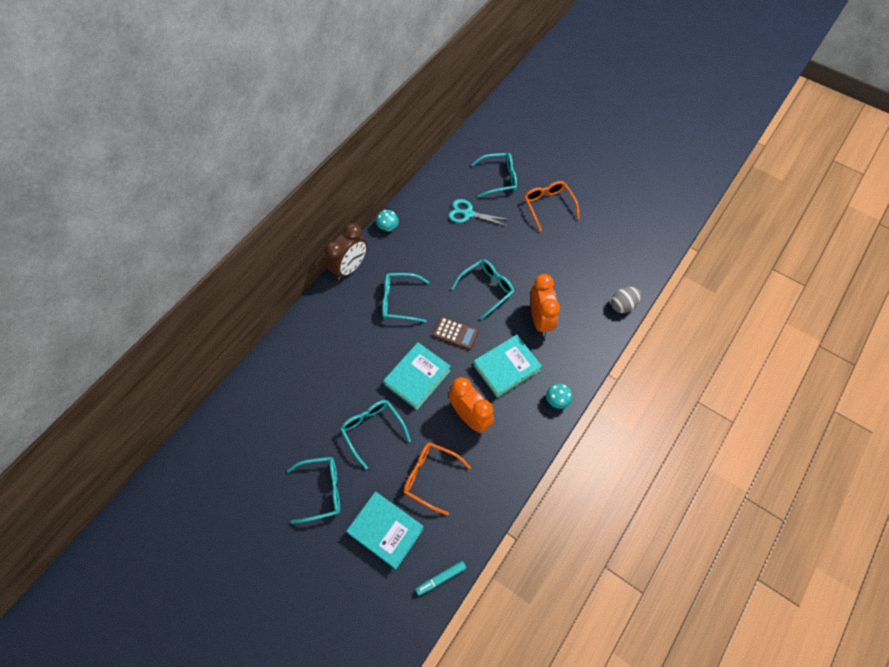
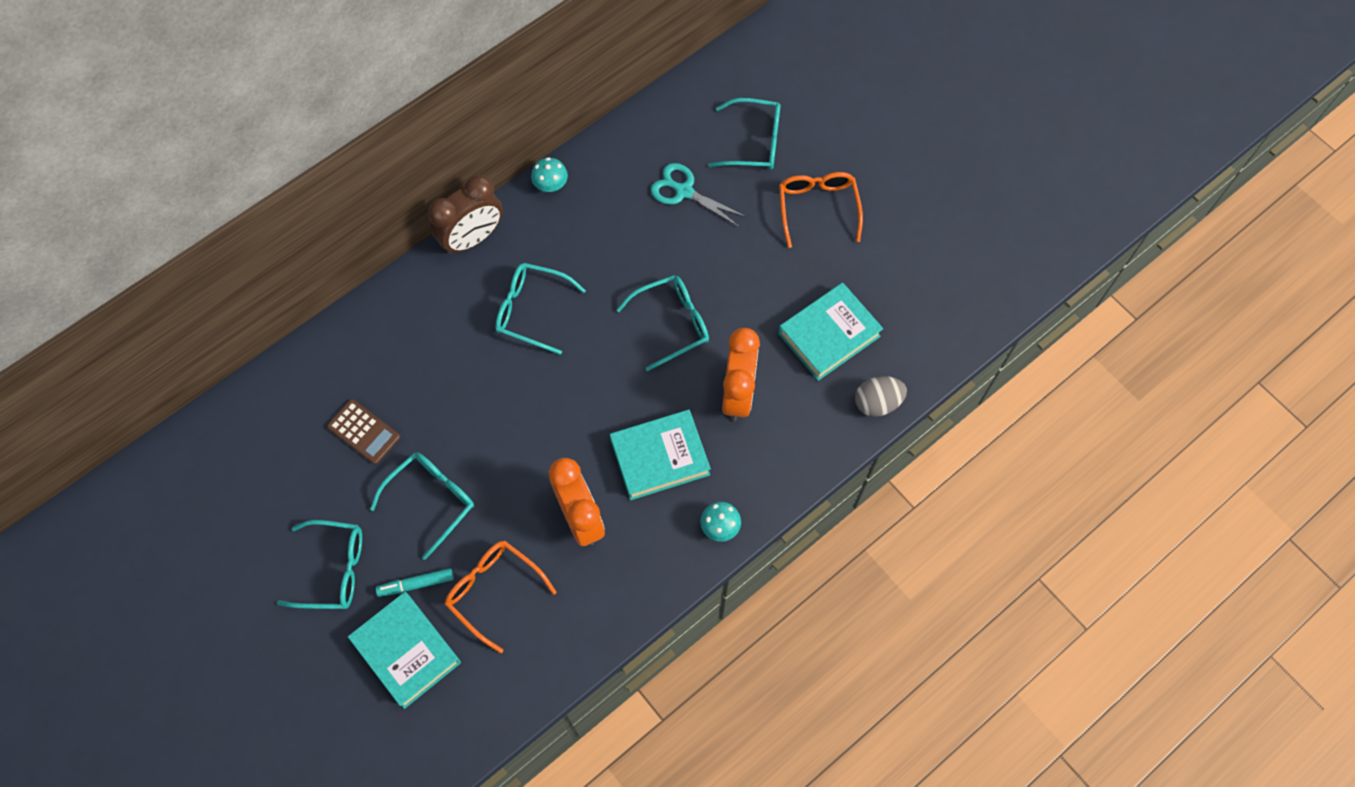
camera: 15 degrees right, 5 degrees up
turquoise glasses [340,400,411,469] -> turquoise glasses turned 60 degrees clockwise [370,452,474,560]
turquoise book [383,342,451,410] -> turquoise book moved to [778,283,883,381]
turquoise marker [416,561,466,596] -> turquoise marker moved to [376,568,454,597]
brown calculator [433,316,479,350] -> brown calculator moved to [327,399,400,465]

